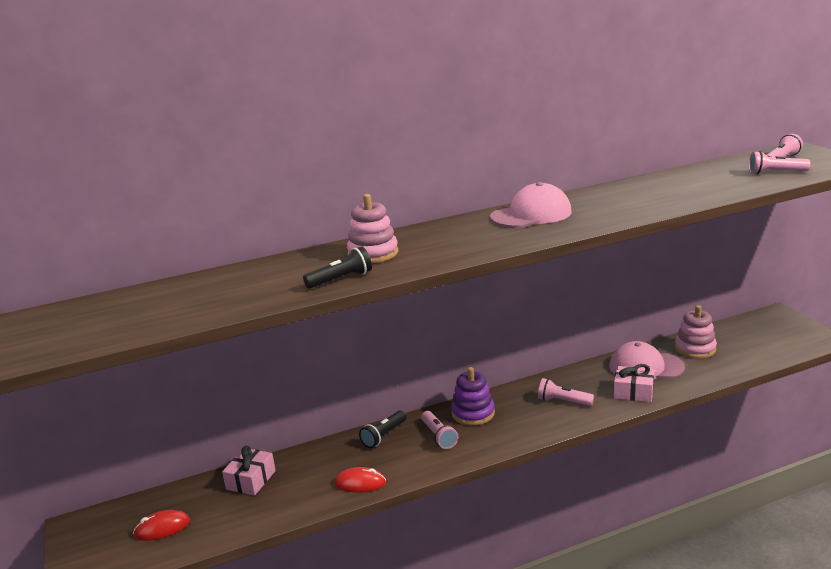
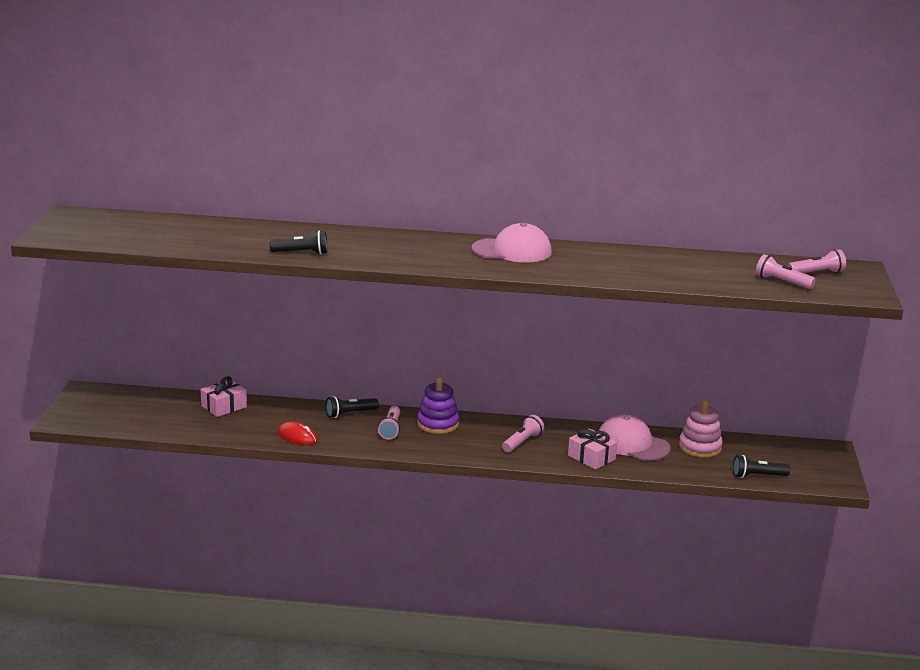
camera: 25 degrees right, 0 degrees up
red mouse [133,510,190,541] -> none
pink stacking toy [347,194,398,263] -> none
pink flashlight [538,378,594,406] -> pink flashlight turned 75 degrees clockwise [502,415,544,452]
none -> black flashlight [733,455,790,478]

